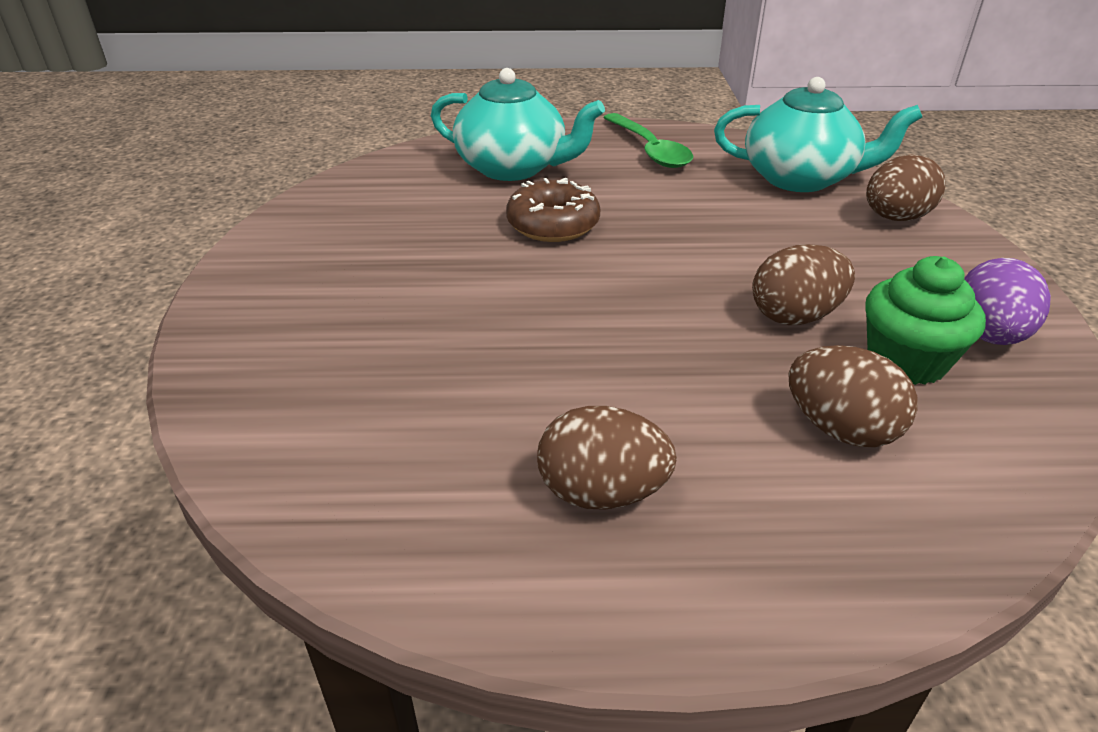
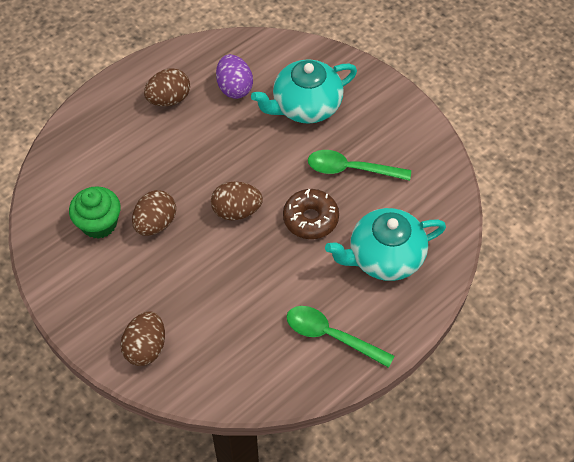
camera: 140 degrees right, 20 degrees up
turquoise teapot [714,77,922,192] -> turquoise teapot moved to [251,59,357,124]
brown egg [788,345,917,447] -> brown egg moved to [211,182,263,220]
purple egg [964,258,1051,345] -> purple egg moved to [216,54,253,99]
none -> green spoon [308,150,411,181]

